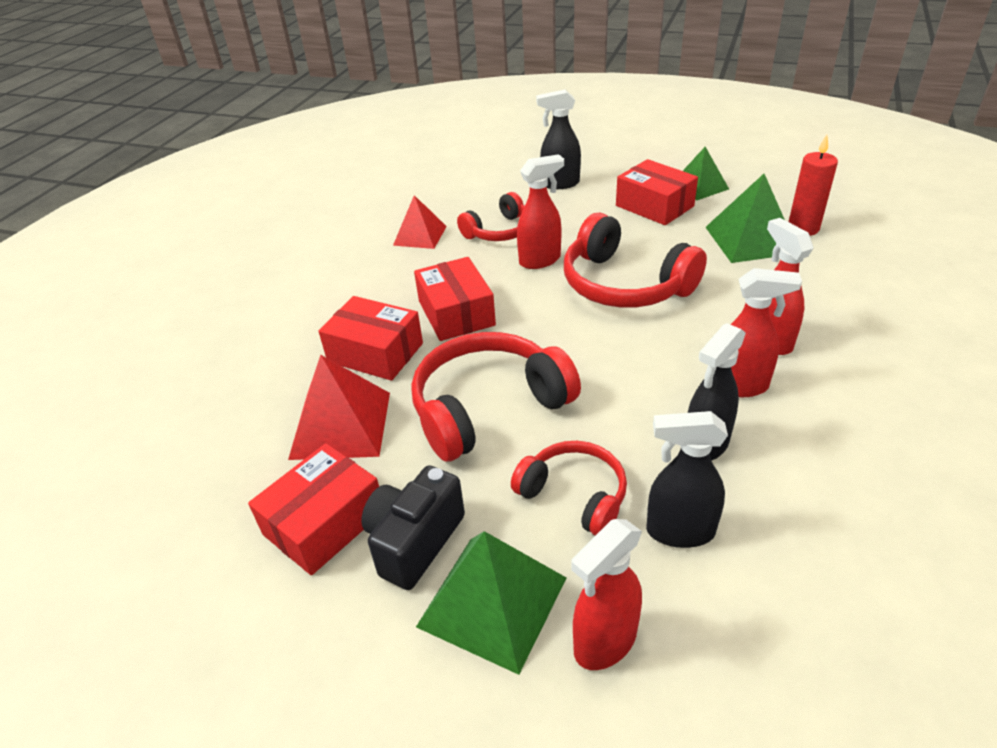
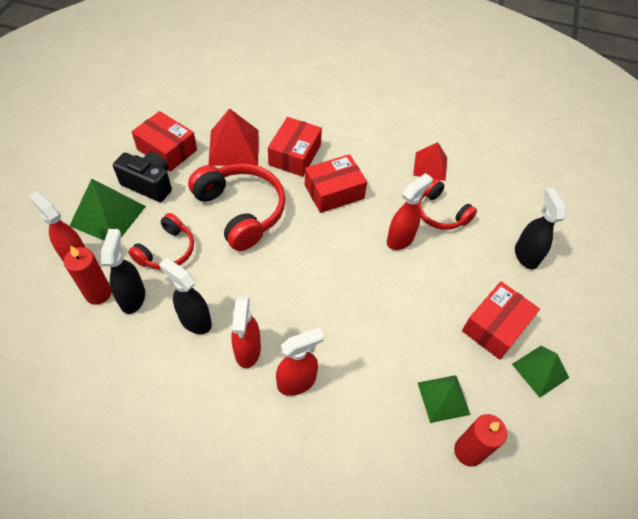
camera: 80 degrees right, 15 degrees up
red spray bottle [517,154,564,269] -> red spray bottle turned 105 degrees counterclockwise [387,173,433,250]
red headphones [564,213,707,308] -> none
green pyramid [705,174,785,263] -> green pyramid [418,375,471,423], size x0.66
none -> red candle [64,246,112,305]

